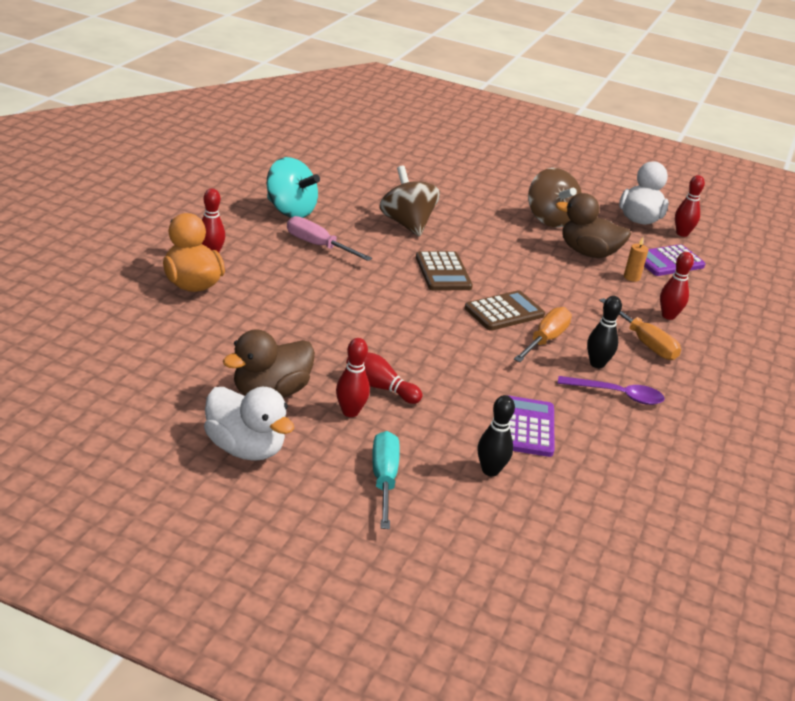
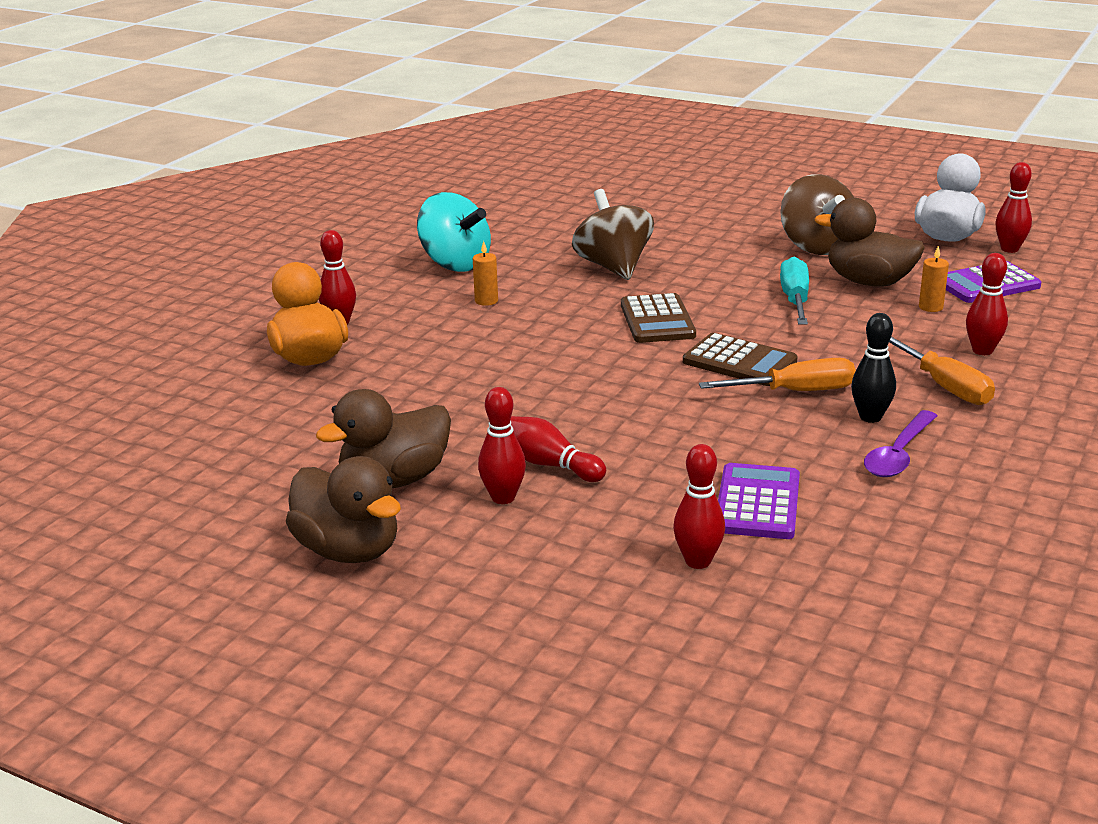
camera: 10 degrees right, 5 degrees down
white duck [204,387,294,461] -> brown duck [286,456,401,563]
pink screwdriver [287,216,372,261] -> orange candle [473,241,498,306]
turquoise screwdriver [372,431,400,529] -> turquoise screwdriver moved to [780,257,809,325]
brown calculator [465,290,545,331] -> brown calculator turned 60 degrees clockwise [683,333,798,386]
black bowling pin [478,395,515,477] -> red bowling pin [673,444,725,569]
orange screwdriver [514,307,572,362] -> orange screwdriver turned 45 degrees clockwise [699,358,856,391]
purple spoon [558,376,665,405] -> purple spoon turned 105 degrees clockwise [864,410,937,477]

